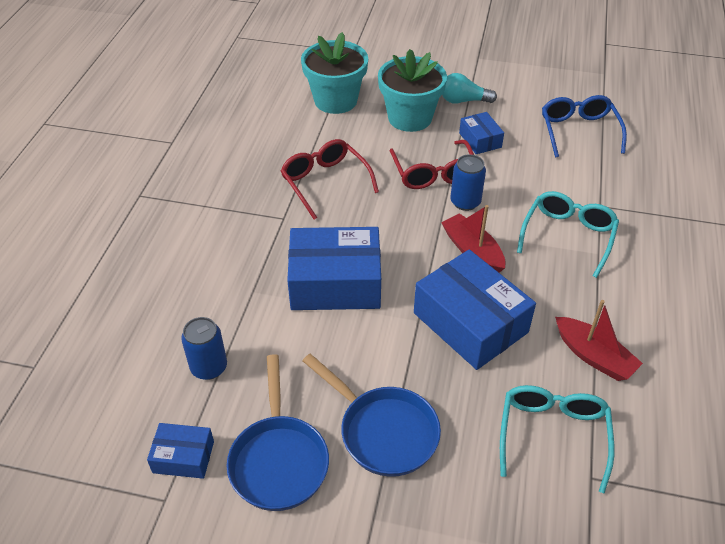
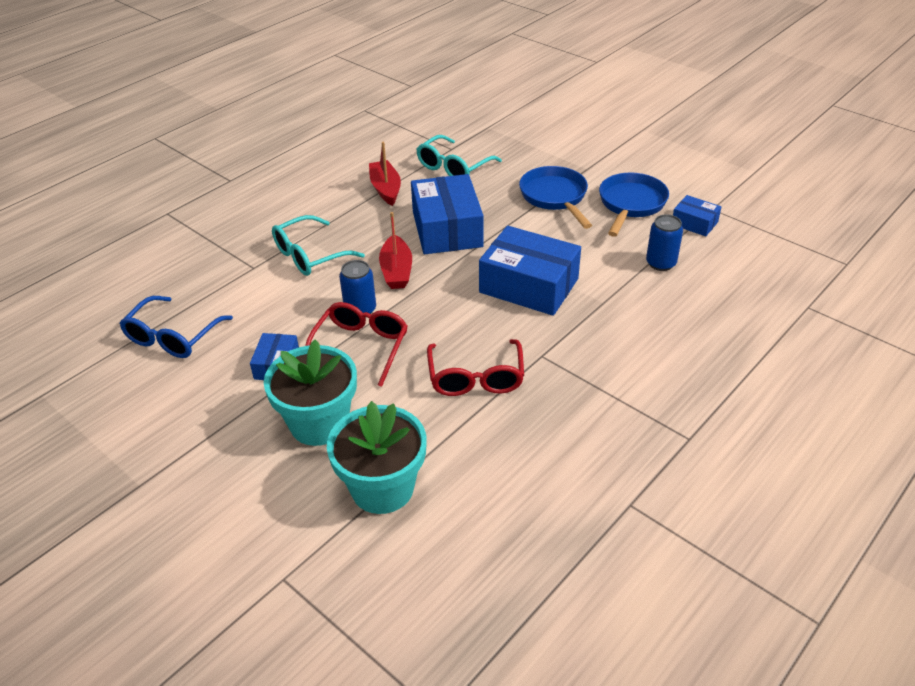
camera: 150 degrees left, 5 degrees down
turquoise light bulb [442,73,497,104] -> none

